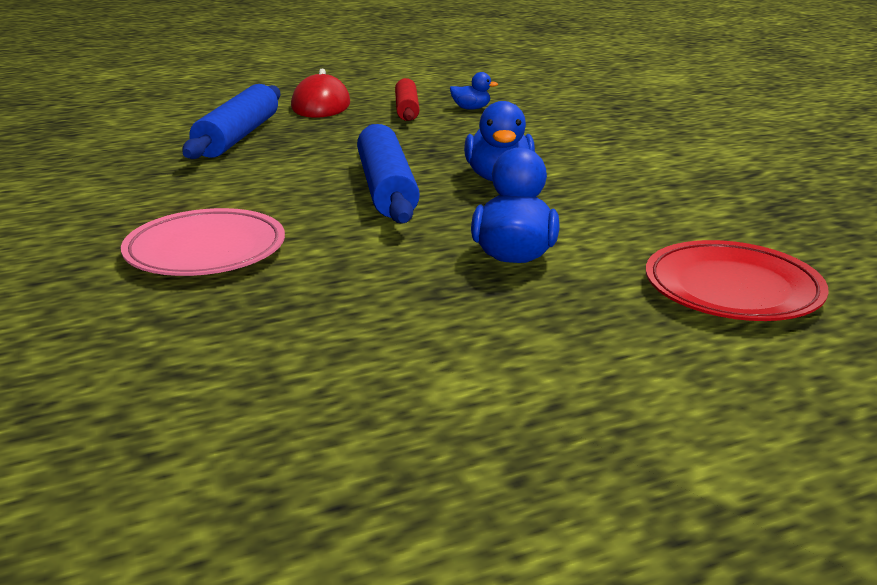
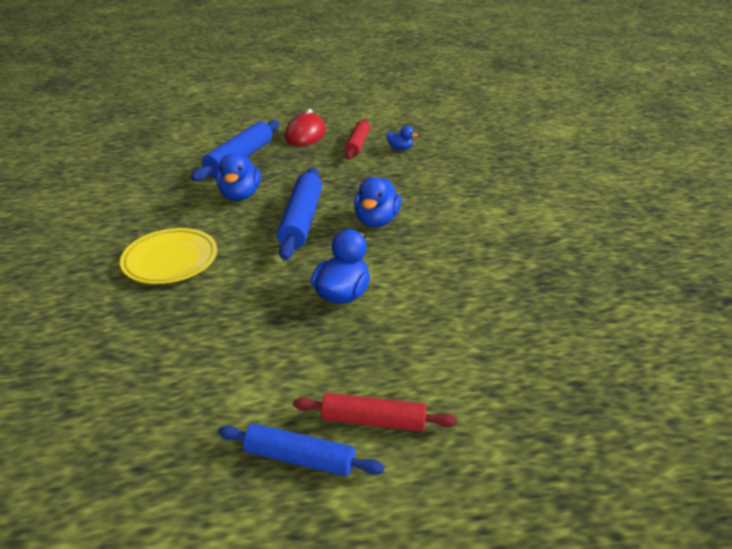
camera: 15 degrees right, 10 degrees up
pink plate [121,208,285,276] -> yellow plate [120,228,217,284]
red plate [646,240,828,321] -> none
none -> blue duck [216,153,261,201]
none -> blue rolling pin [218,424,384,477]
none -> red rolling pin [293,393,457,432]

